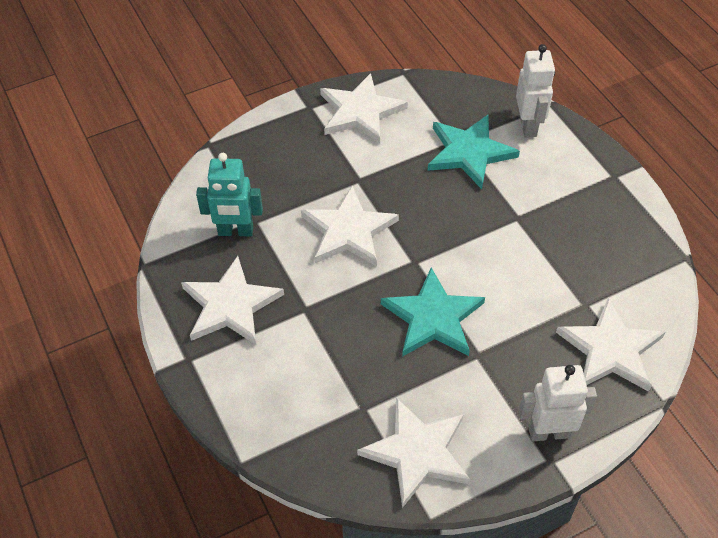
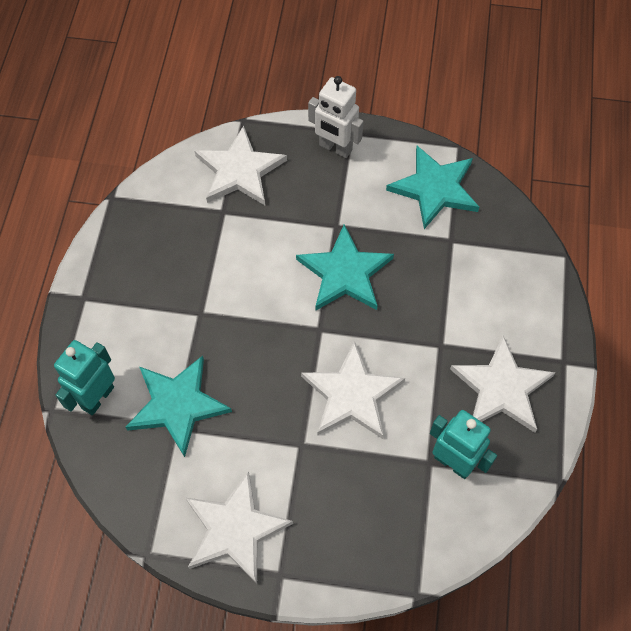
camera: 145 degrees left, 10 degrees up
white star [357,398,471,508] -> turquoise star [386,146,479,229]
white robot [516,44,555,138] -> turquoise robot [54,340,115,415]

